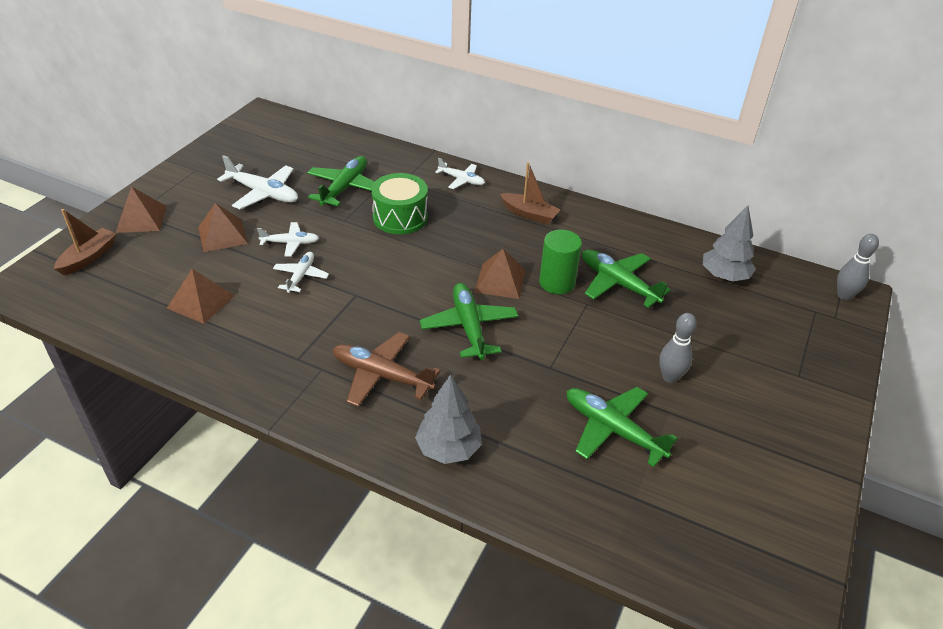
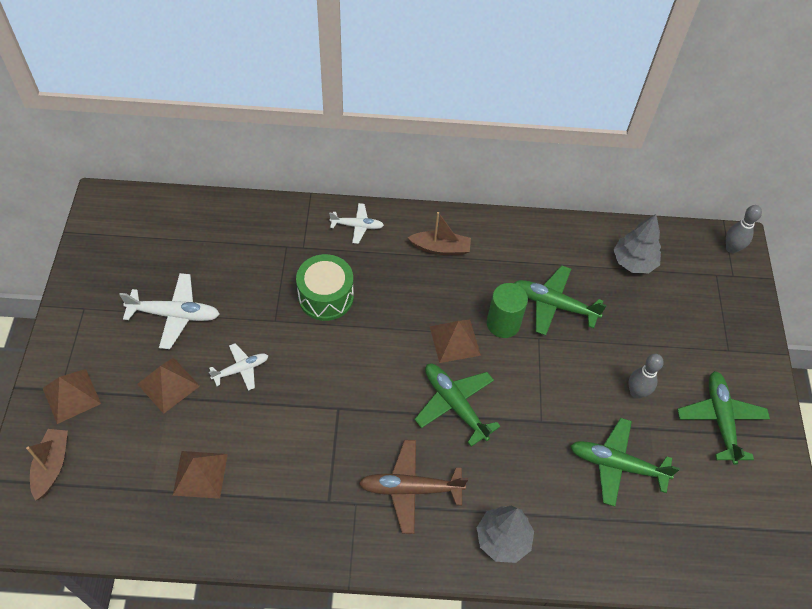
camera: 25 degrees left, 15 degrees up
white plane [273,252,329,293] -> none
green plane [307,156,374,206] -> green plane moved to [677,371,770,465]

